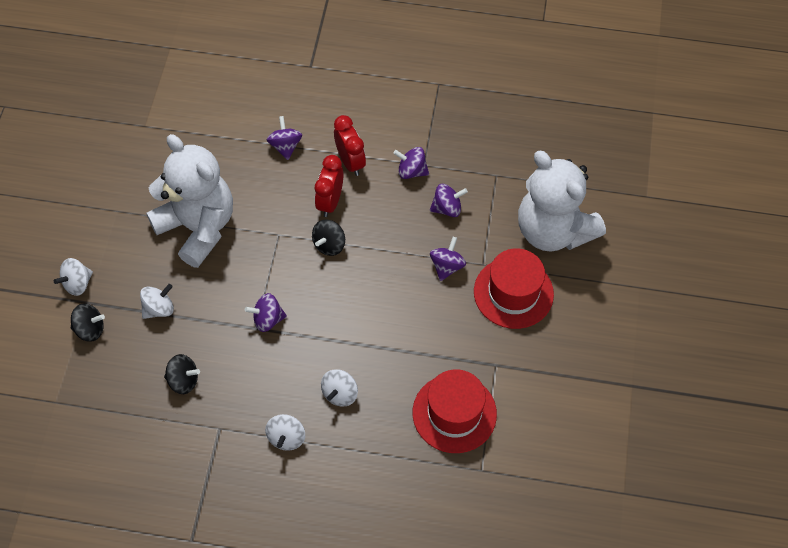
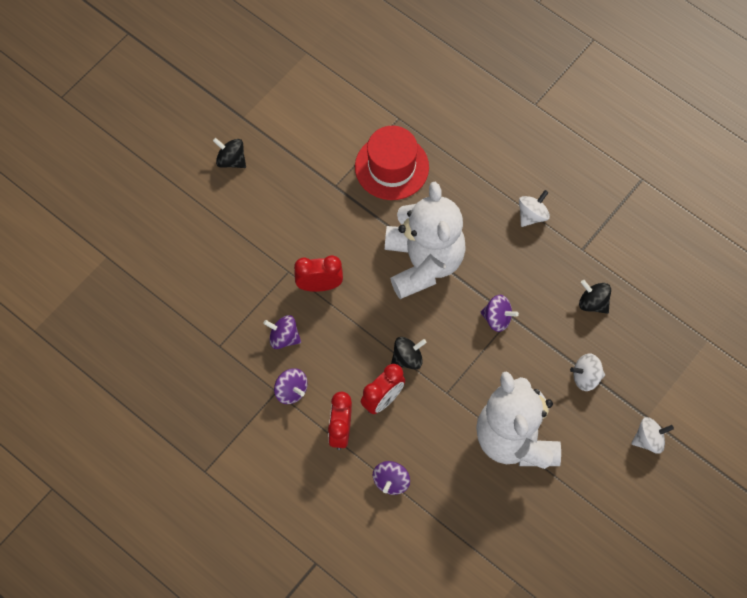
camera: 150 degrees left, 5 degrees up
black spinning top [71,303,105,342] -> black spinning top moved to [213,138,246,168]
white spinning top [321,369,358,406] -> none
purple spinning top [430,237,466,281] -> red clock [294,255,343,292]
red hat [474,248,554,329] -> none
white teddy bear [518,151,606,251] -> white teddy bear moved to [385,182,466,299]

